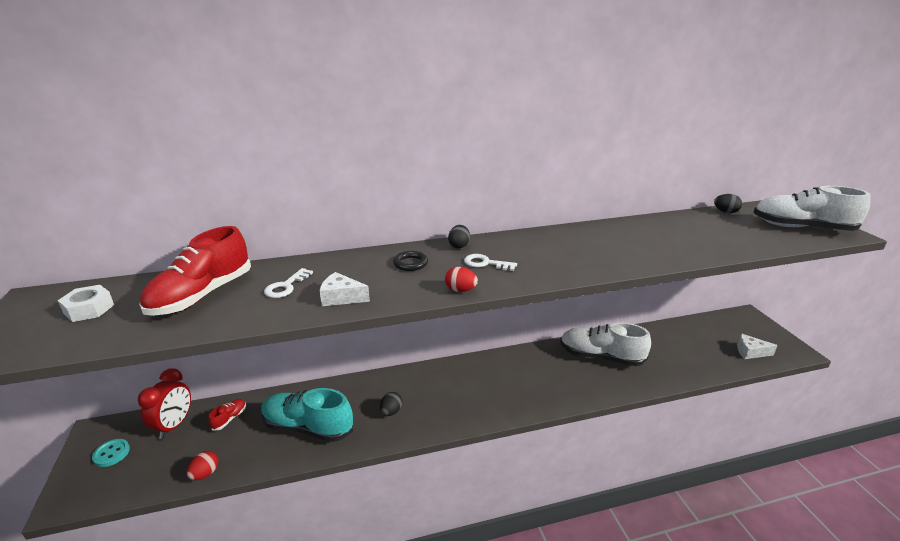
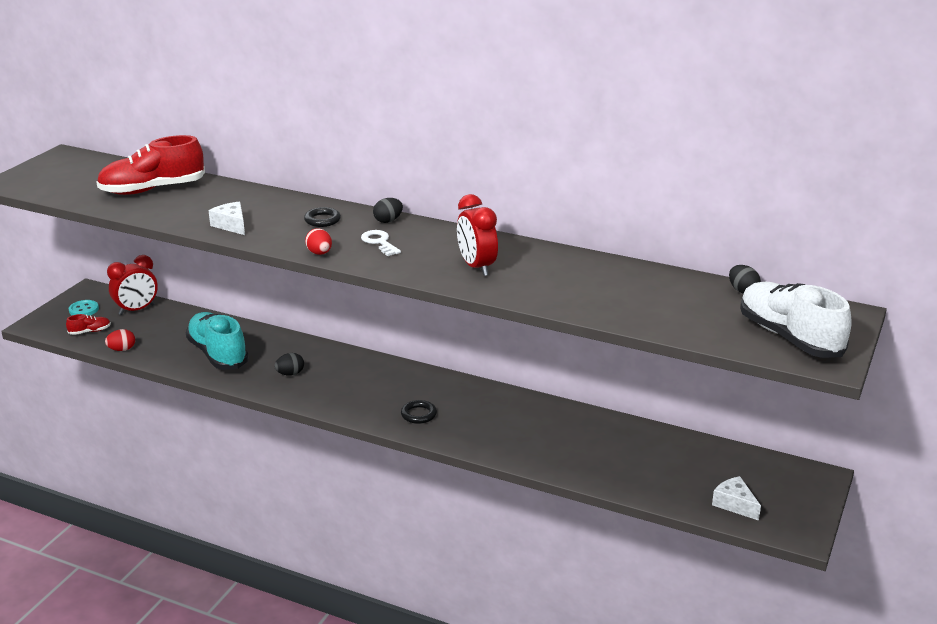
camera: 40 degrees right, 0 degrees up
white nut [58,285,114,322] -> none
red shoe [208,399,246,431] -> red shoe moved to [66,314,111,335]
white key [264,268,313,298] -> none
white shoe [560,322,651,366] -> none
none -> black ring [401,400,437,424]
none -> red clock [457,194,498,276]

